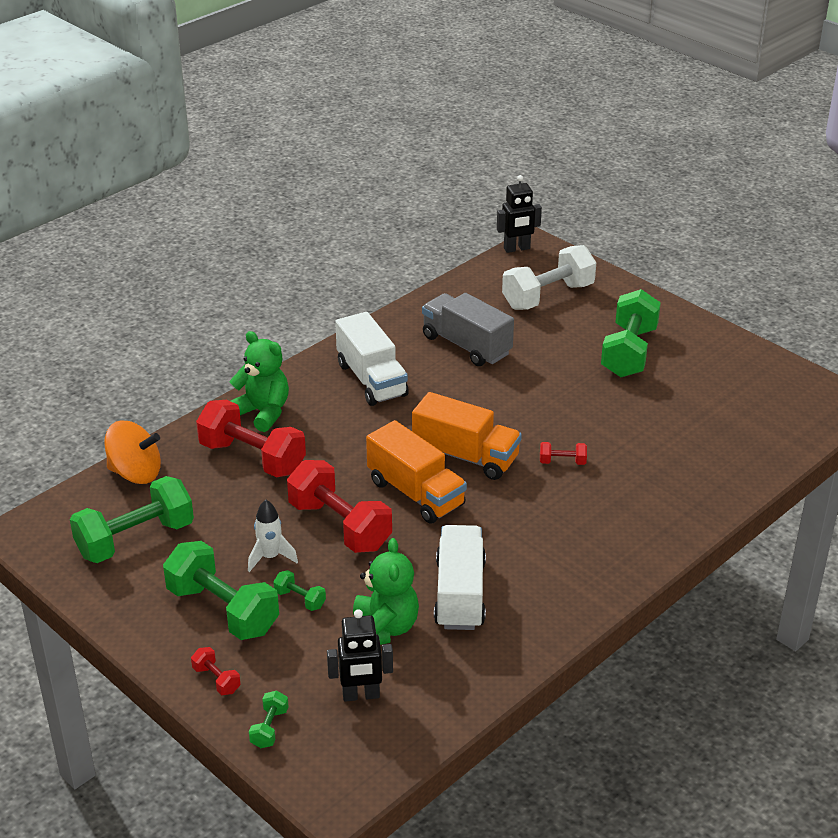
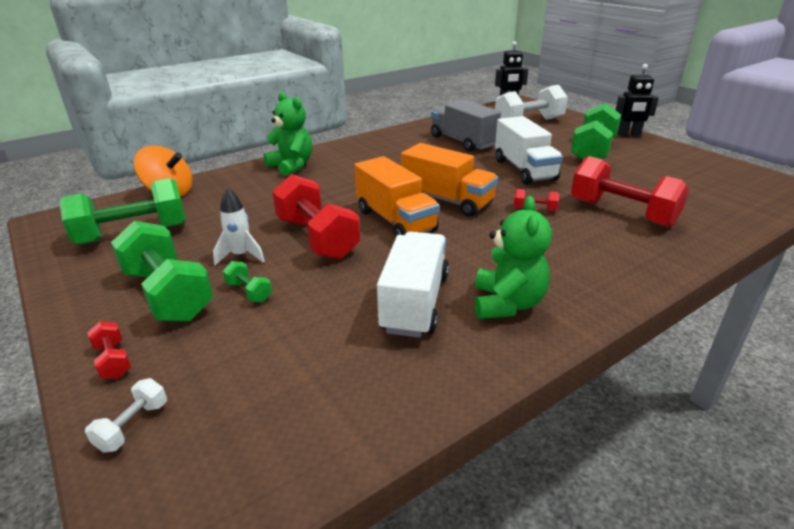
camera: 10 degrees right, 5 degrees down
red dumbbell [196,400,306,477] -> red dumbbell moved to [571,156,689,227]
green dumbbell [249,691,289,748] -> white dumbbell [85,378,167,453]
black robot [327,609,393,702] -> black robot moved to [616,64,659,136]
white truck [335,312,409,406] -> white truck moved to [495,116,563,185]
green teddy bear [353,538,419,645] -> green teddy bear moved to [475,196,552,319]

